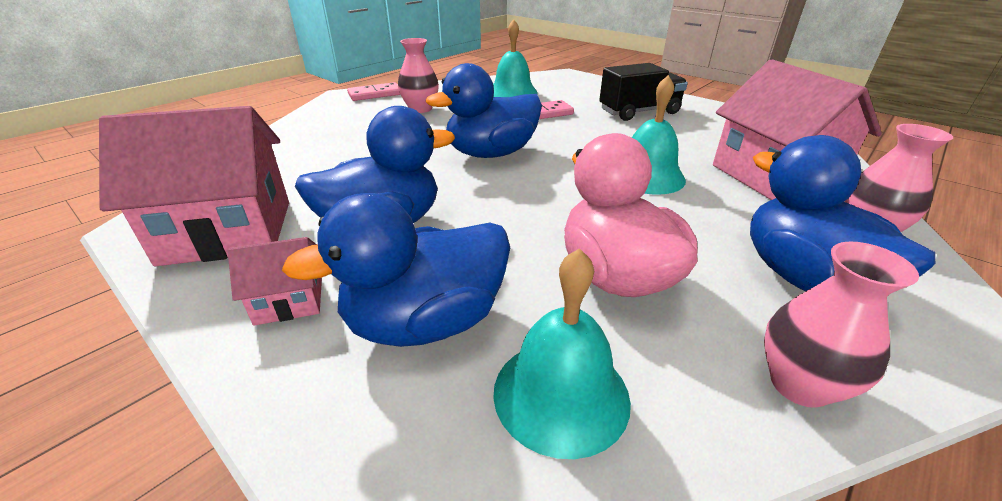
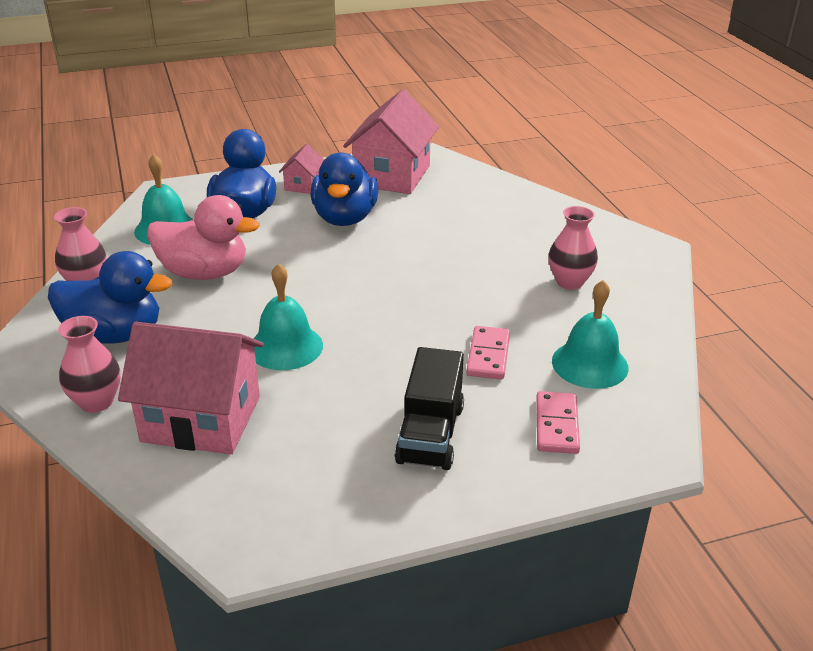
camera: 120 degrees right, 0 degrees up
pink domino [347,82,400,101] -> pink domino moved to [536,391,580,454]
blue duck [426,63,542,158] -> none

